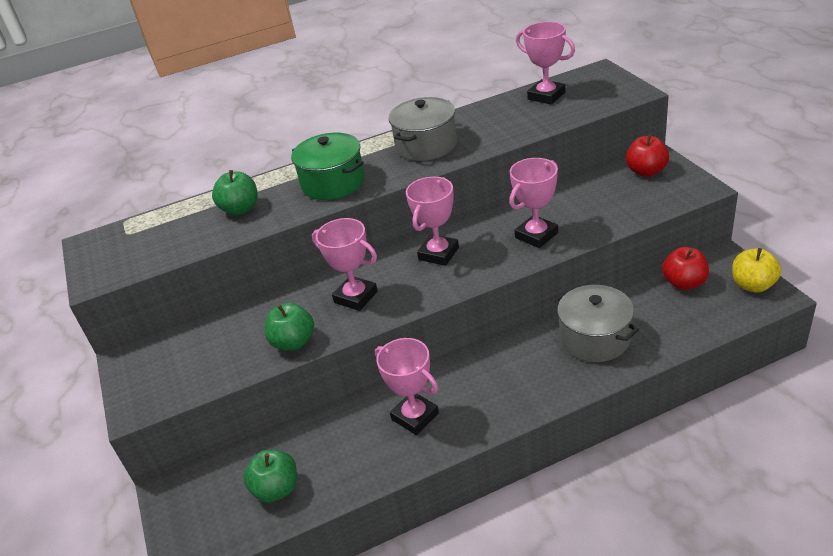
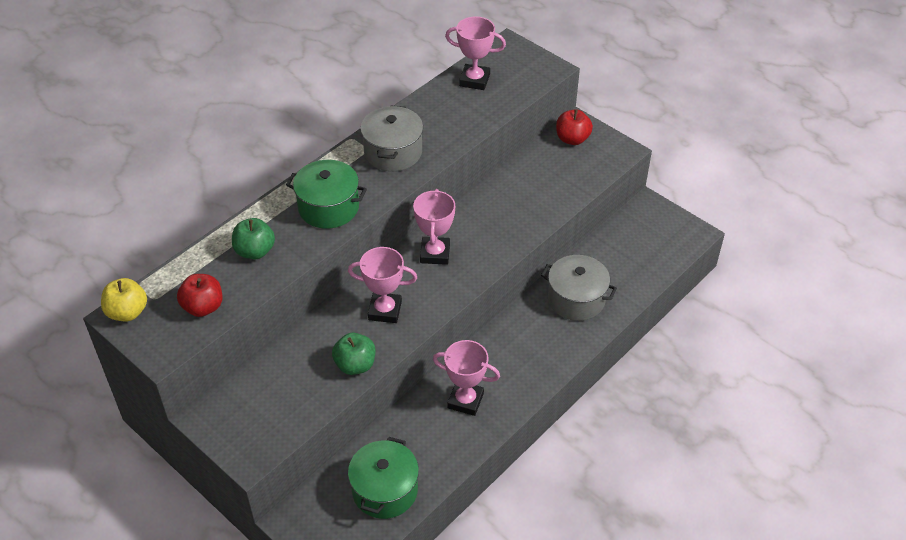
camera: 30 degrees left, 10 degrees up
green apple [243,450,297,503] -> green pot [348,437,419,519]
pink trophy [509,158,558,248] -> none
red apple [662,247,709,290] -> red apple moved to [177,274,222,317]
yellow apple [732,248,781,292] -> yellow apple moved to [101,278,147,321]

